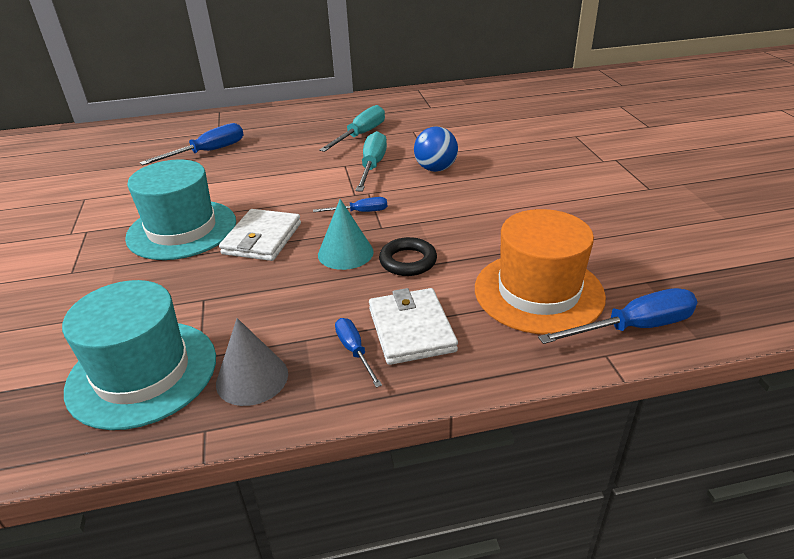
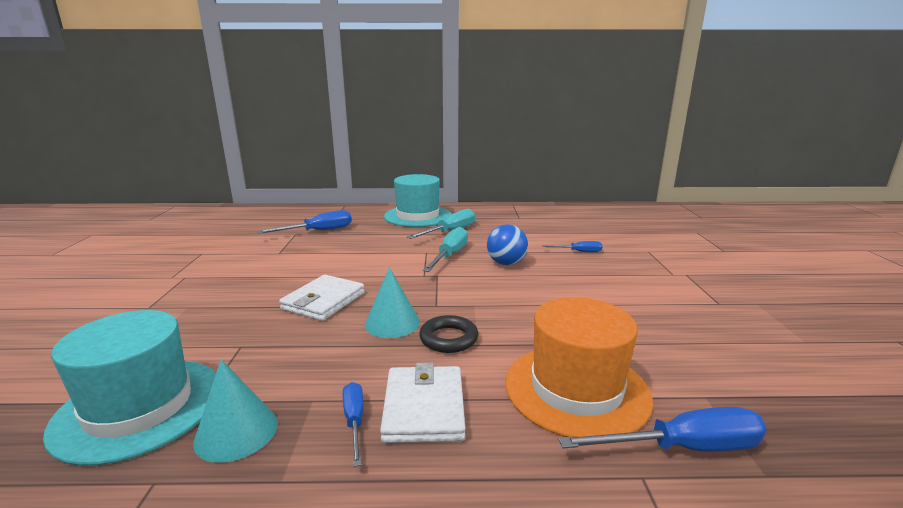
camera: 10 degrees right, 15 degrees down
turquoise hat [125,160,236,260] -> turquoise hat moved to [384,174,451,227]
grey cone [216,318,288,406] -> turquoise cone [193,359,278,463]
blue screwdriver [313,197,387,212] -> blue screwdriver moved to [542,241,602,252]

